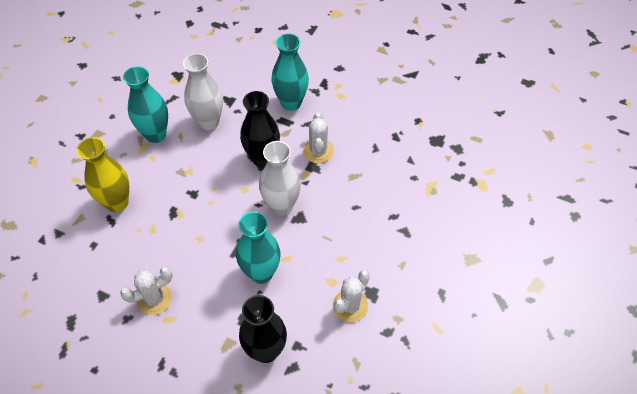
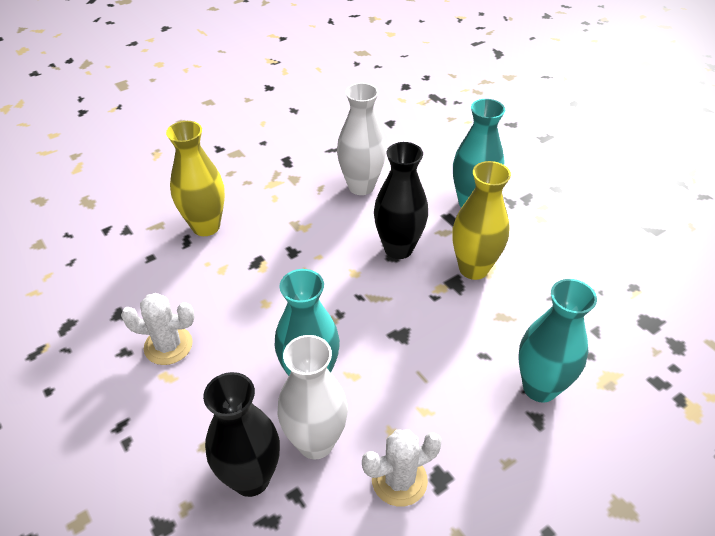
camera: 30 degrees right, 10 degrees down
turquoise vase [123,66,168,143] -> turquoise vase moved to [519,279,597,403]
white vase [259,141,301,216] -> white vase moved to [277,335,348,459]
white cactus [303,113,334,163] -> yellow vase [452,161,511,280]

